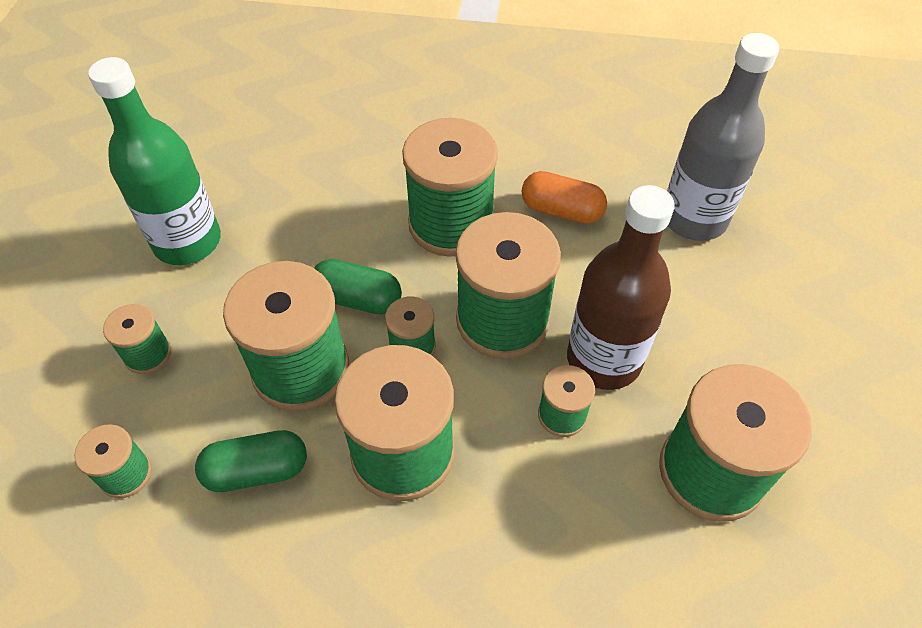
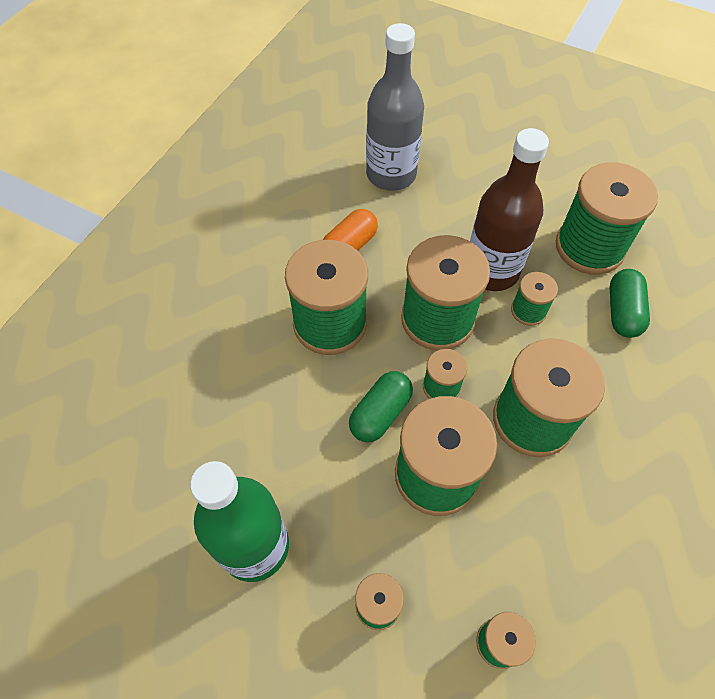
camera: 70 degrees left, 5 degrees up
green capsule [195,430,307,492] -> green capsule moved to [610,269,650,338]

